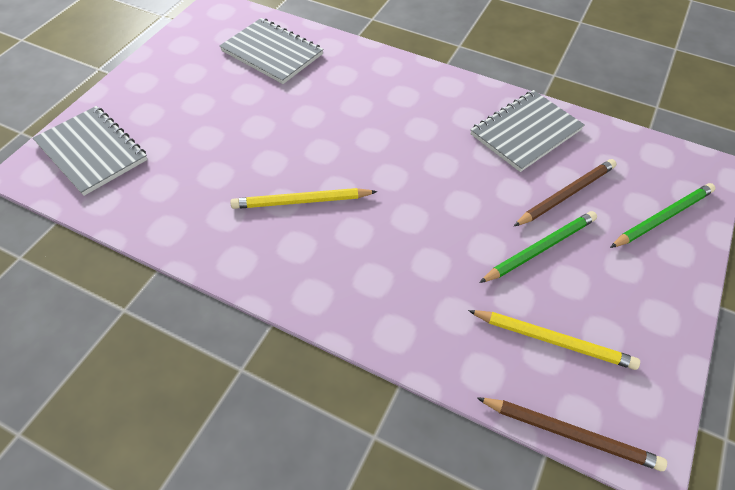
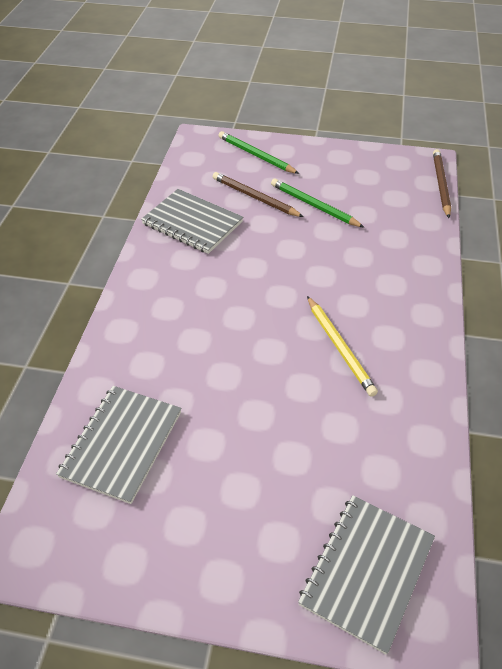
camera: 105 degrees left, 5 degrees down
yellow pencil [468,310,640,370] -> none

